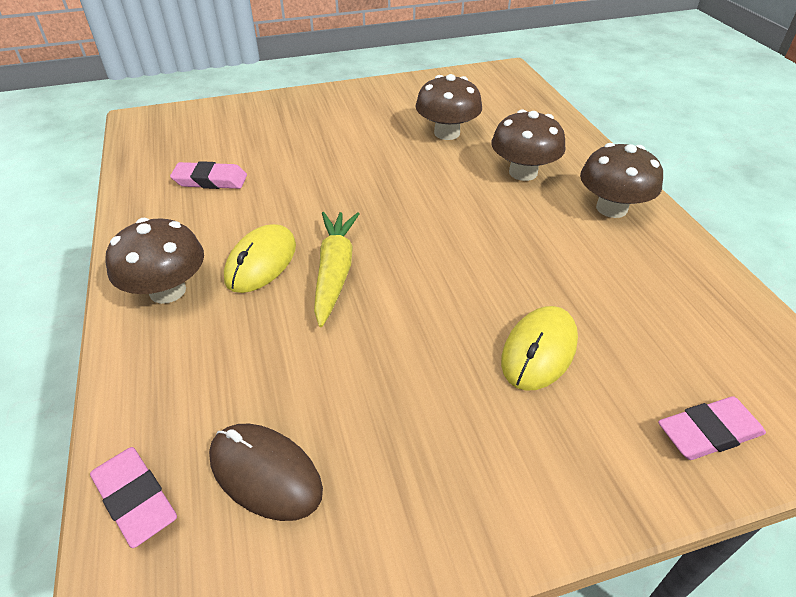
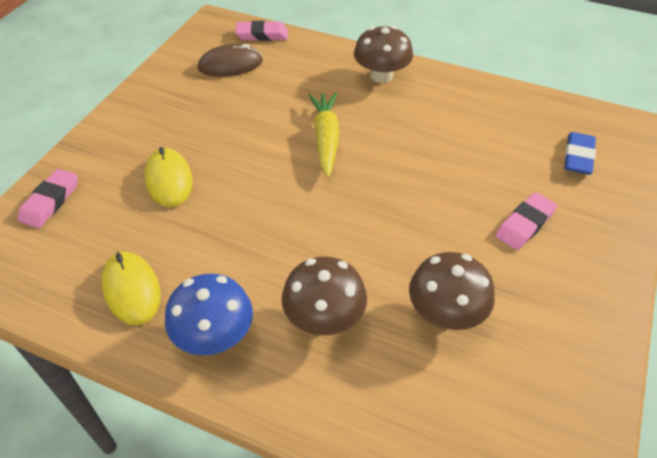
camera: 130 degrees right, 5 degrees up
pink eraser [170,161,247,189] -> pink eraser moved to [495,192,557,250]
yellow mouse [224,224,296,293] -> yellow mouse moved to [102,252,161,325]
yellow carrot [314,212,360,327] -> yellow carrot turned 135 degrees counterclockwise [308,93,340,178]
brown mushroom [580,143,663,218] -> blue mushroom [165,274,253,355]
none -> blue eraser [564,132,596,175]

